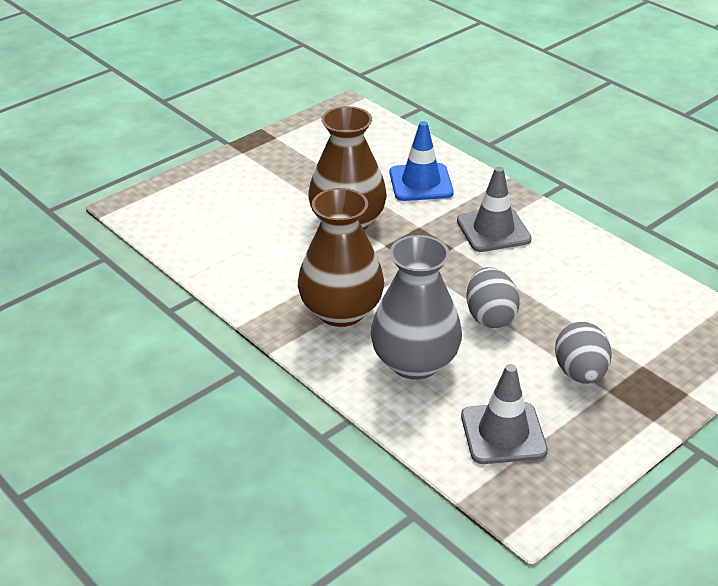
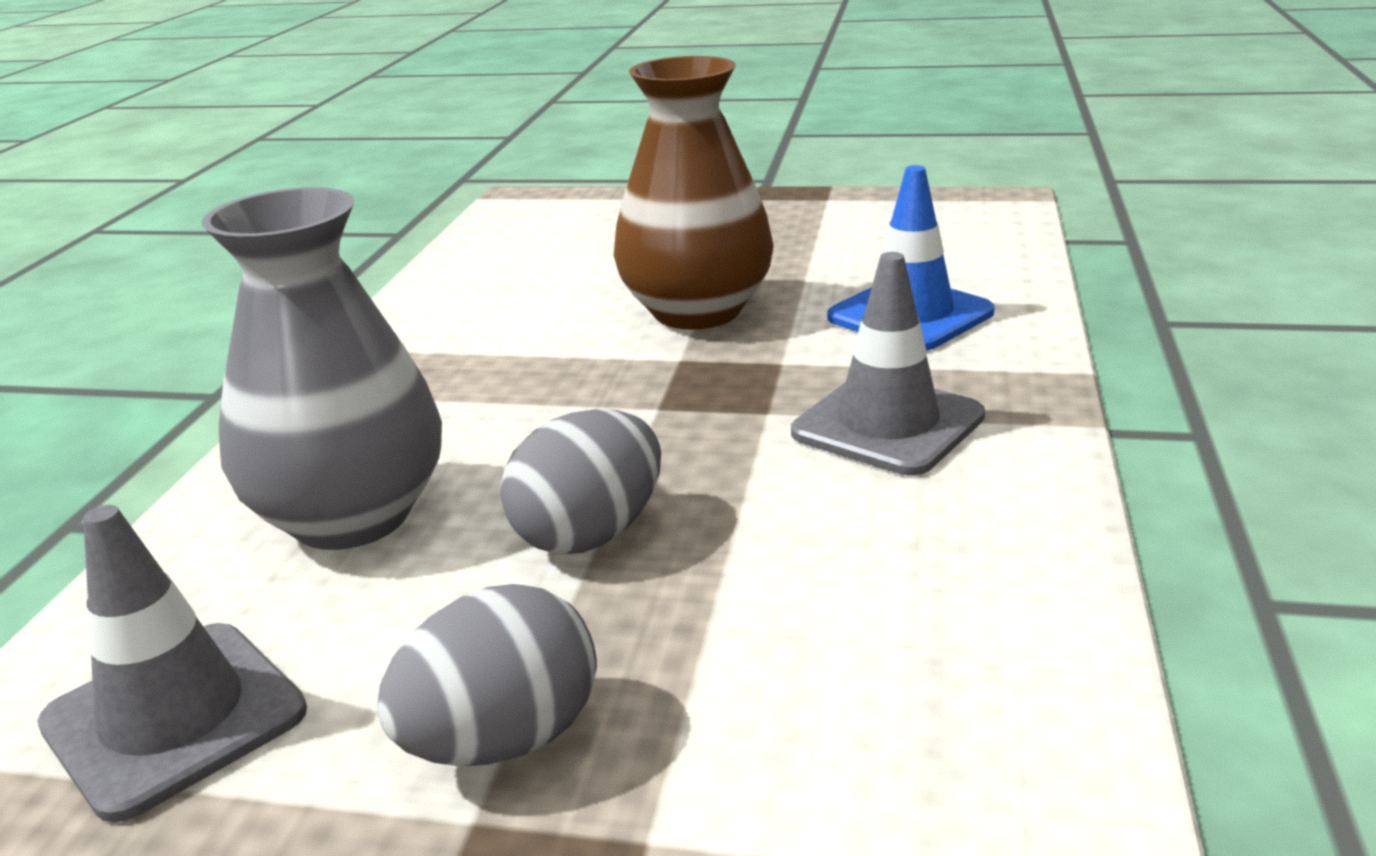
camera: 55 degrees right, 10 degrees down
brown vase [298,188,384,327] -> none

